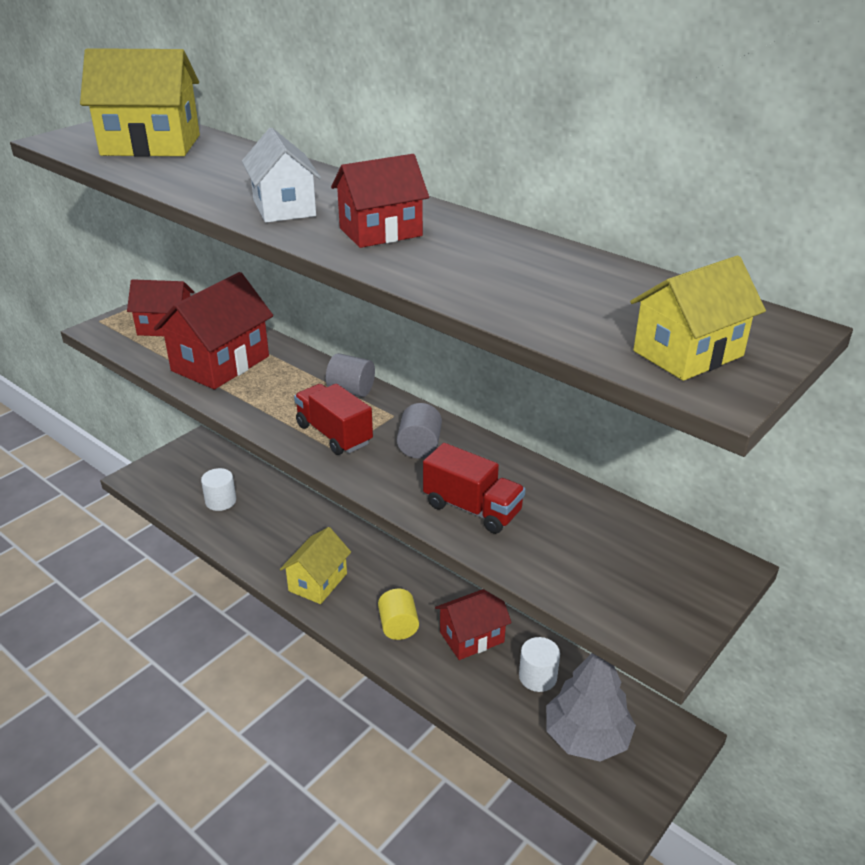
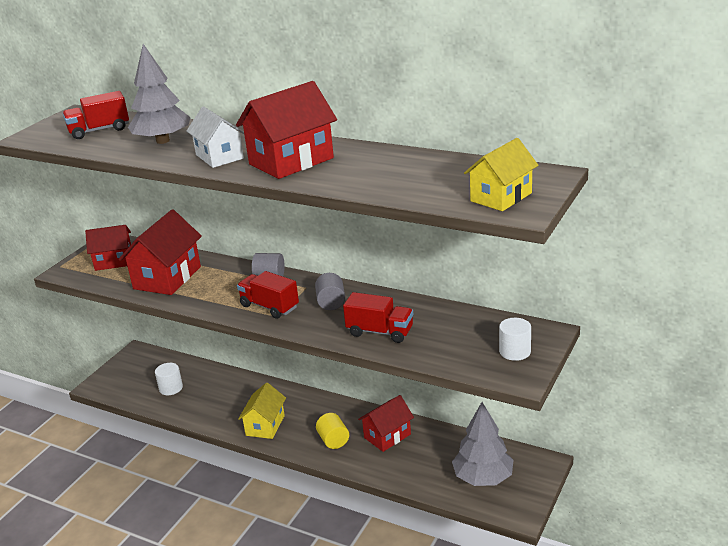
camera: 10 degrees left, 5 degrees down
yellow house [80,48,200,157] -> red truck [63,91,129,139]
red house [331,154,429,248] -> red house [236,81,337,179], size x1.53
white cylinder [519,637,560,692] -> white cylinder moved to [499,318,531,361]
none -> grey tree [128,44,191,144]

